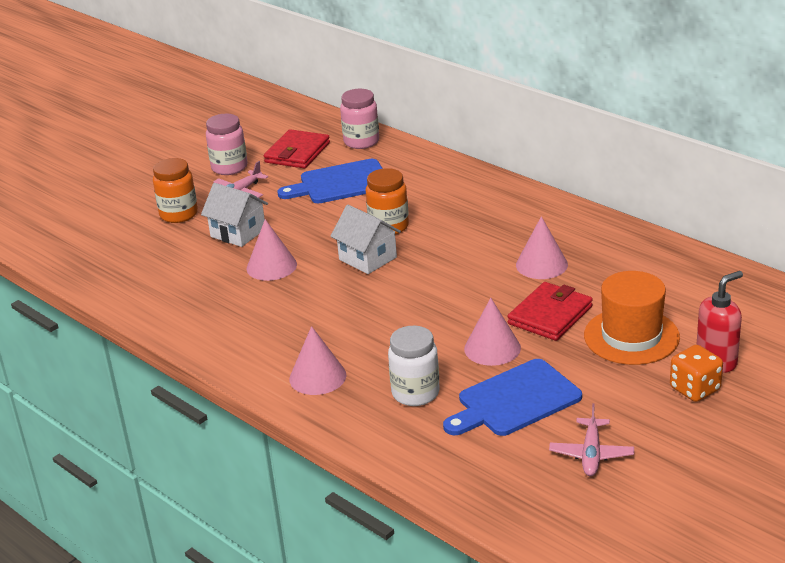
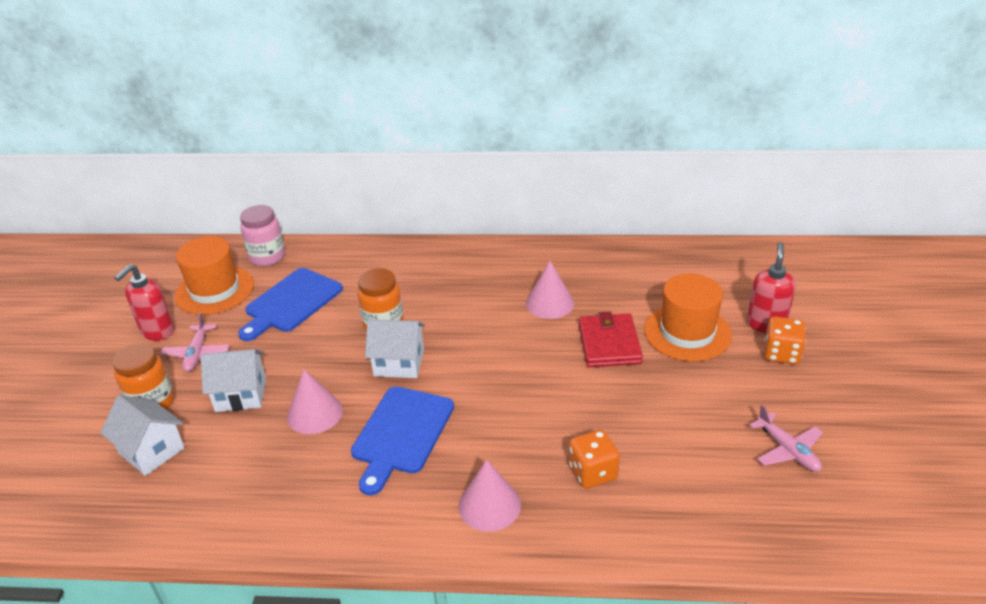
camera: 40 degrees left, 5 degrees up
pink jar [206,114,247,175] -> red soap dispenser [114,264,175,341]
red wallet [264,129,330,169] -> orange hat [175,236,254,315]
white jar [388,326,440,406] -> orange dice [569,430,620,489]
blue cutting board [443,359,582,436] -> blue cutting board moved to [351,387,454,495]
pink cone [464,298,521,366] -> none
none -> white house [100,395,185,476]

